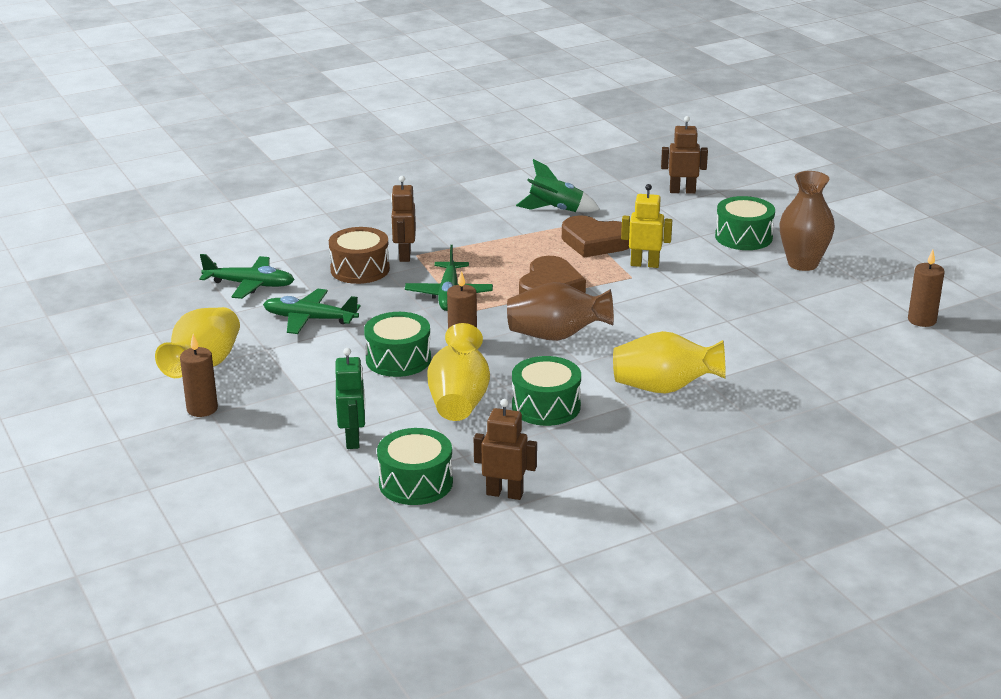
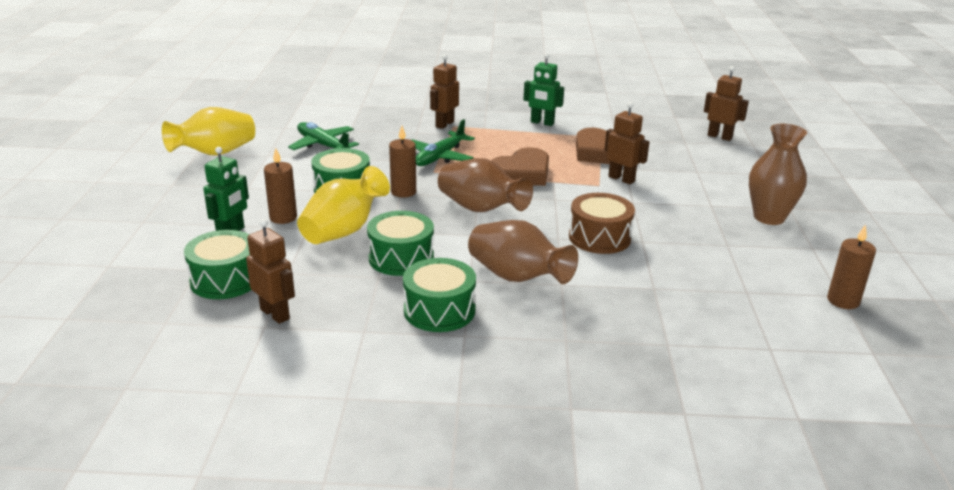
camera: 30 degrees right, 0 degrees up
brown candle [180,334,218,417] -> brown candle moved to [264,148,297,224]
green plane [199,254,295,299] -> none
brown drum [329,227,390,284] -> brown drum moved to [569,193,635,254]
green rocket [516,159,600,213] -> none
yellow vase [613,331,726,394] -> brown vase [468,220,578,284]
yellow robot [621,184,672,268] -> brown robot [604,102,649,184]
green drum [715,196,775,250] -> green drum moved to [403,258,476,332]
none -> green robot [524,53,564,126]

